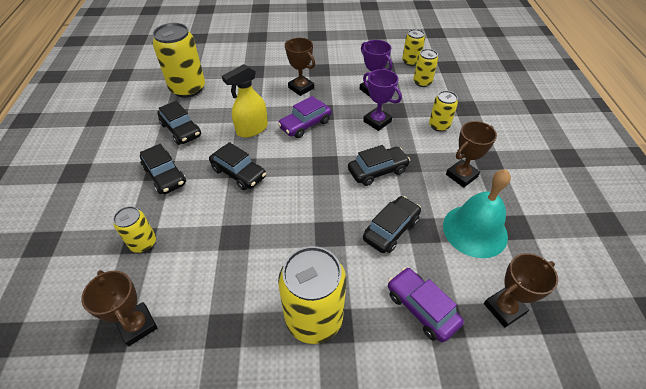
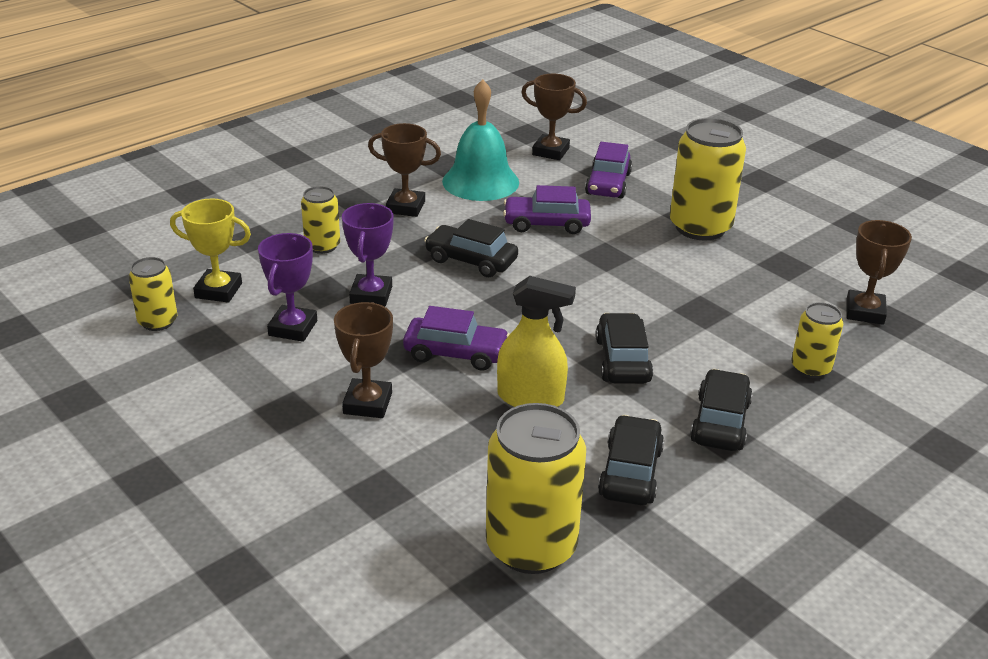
camera: 130 degrees left, 15 degrees down
black car [363,196,421,253] -> purple car [503,185,591,234]
yellow can [413,49,438,87] -> yellow trophy [170,199,251,303]

